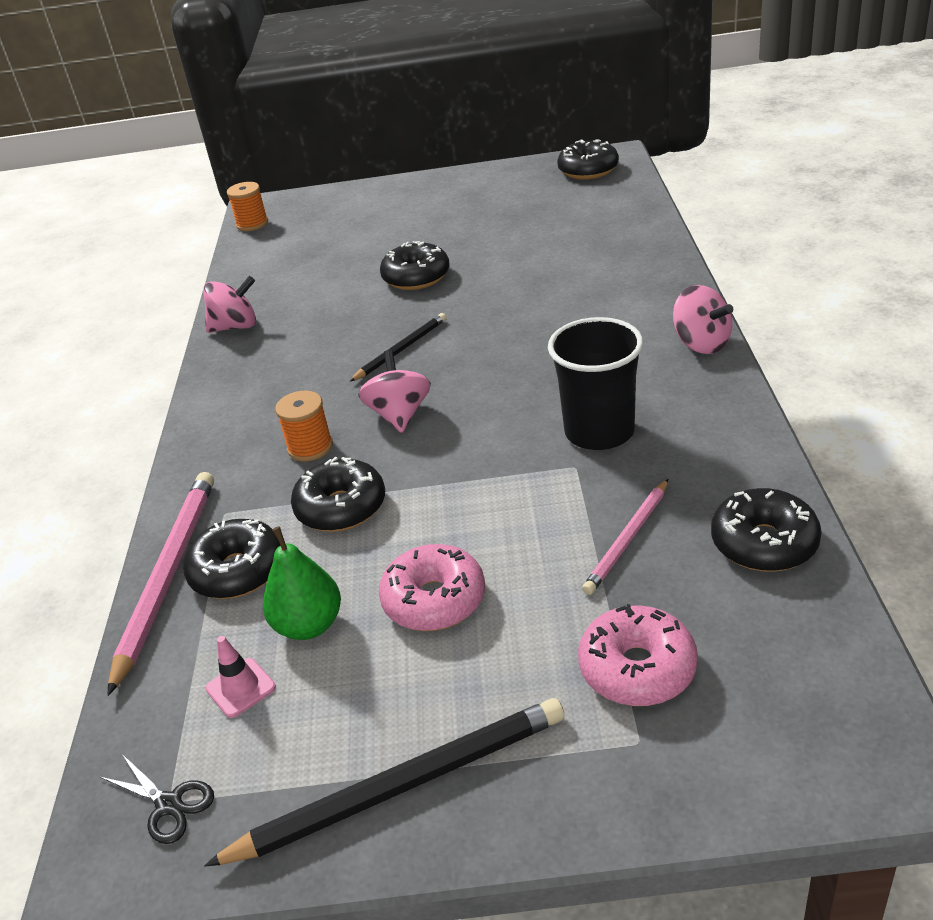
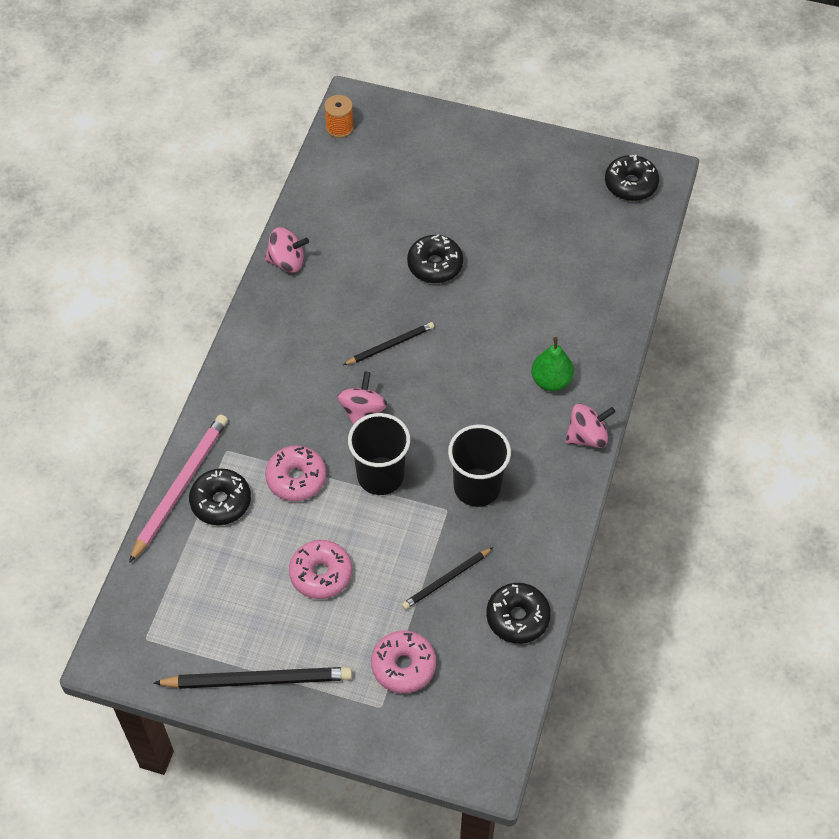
camera: 15 degrees right, 20 degrees up
black scissors [100,754,214,844] -> none
pink traffic cone [206,636,276,718] -> none
green pear [263,526,341,640] -> green pear moved to [531,337,574,391]
orange spool [275,391,333,461] -> none
black donut [291,457,385,532] -> pink donut [265,445,326,501]
pink pencil [582,479,668,595] -> black pencil [402,547,493,610]
pink spinning top [673,285,733,354] -> pink spinning top turned 90 degrees counterclockwise [565,404,615,448]
none -> black cup [348,413,410,495]

